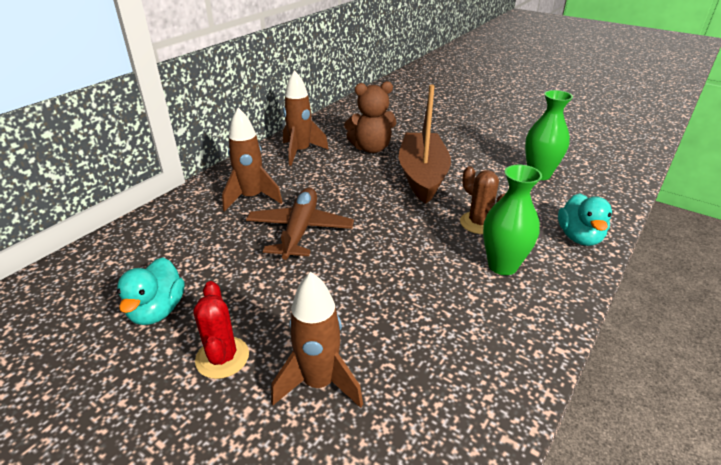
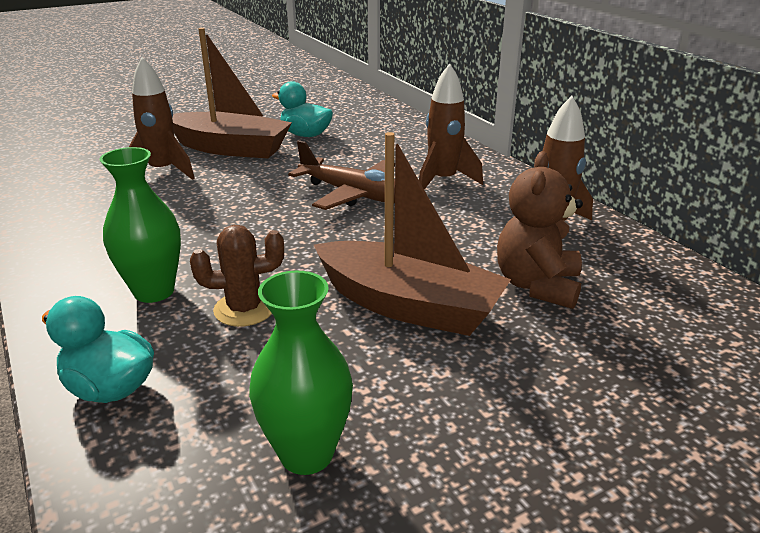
camera: 115 degrees right, 5 degrees down
red cactus [193,281,249,379] -> brown boat [172,28,292,159]

